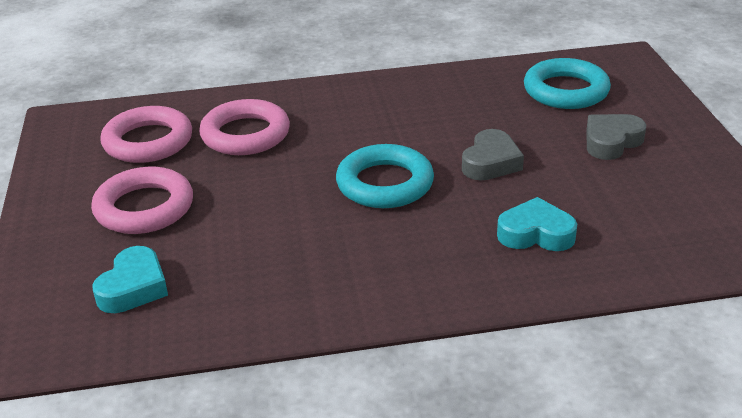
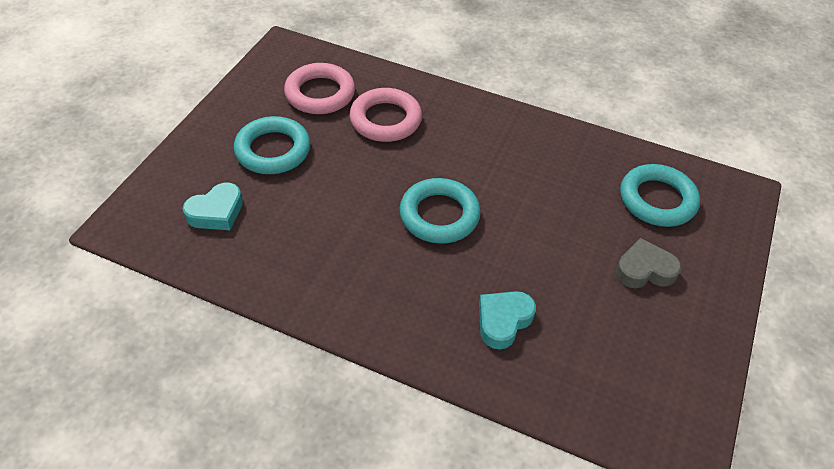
camera: 30 degrees right, 15 degrees up
pink ring [91,167,193,234] -> turquoise ring [234,116,310,174]
grey heart [462,129,524,180] -> none
turquoise heart [497,197,577,251] -> turquoise heart turned 90 degrees counterclockwise [479,291,536,350]

